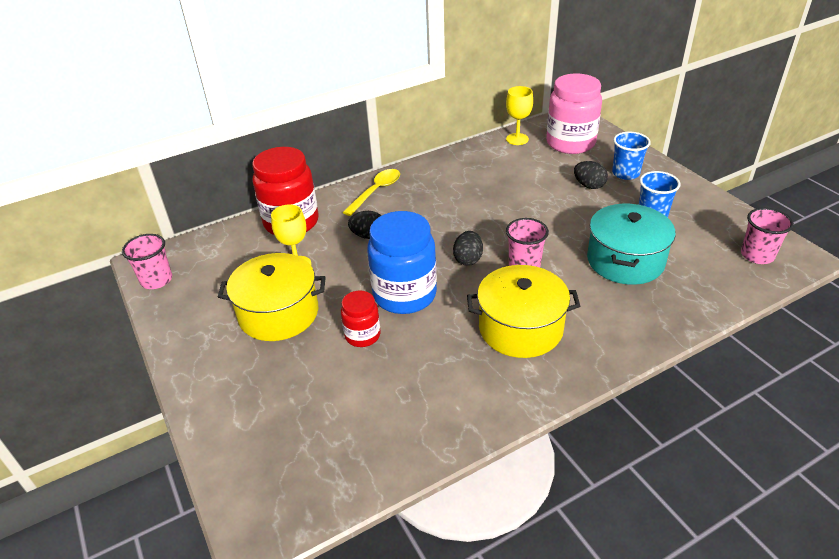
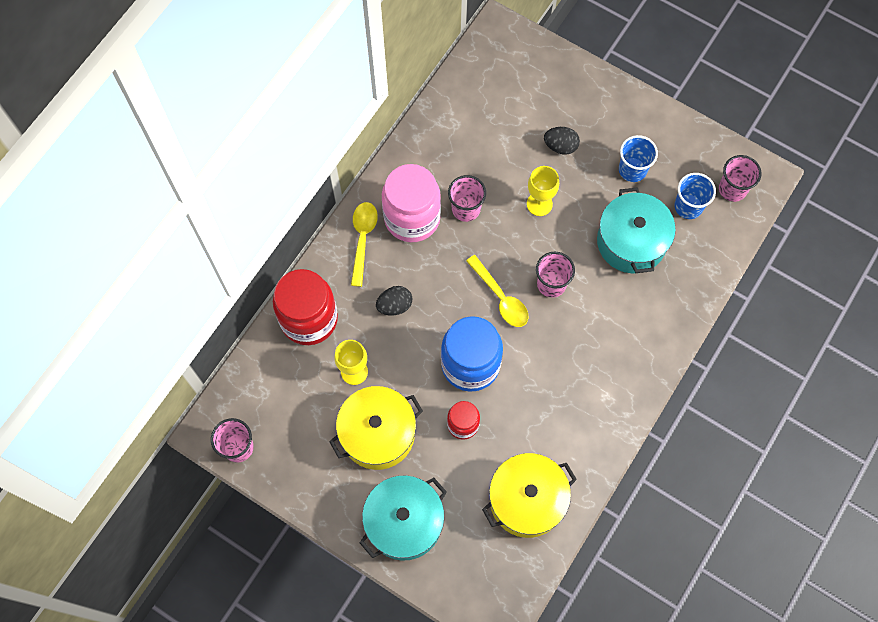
camera: 30 degrees left, 30 degrees up
black egg [453,231,483,266] -> yellow spoon [466,255,528,327]
yellow pot [467,265,580,358] -> yellow pot moved to [482,453,577,538]
yellow goblet [506,86,533,145] -> yellow goblet moved to [527,166,559,216]
pink jar [546,74,602,154] -> pink jar moved to [382,164,441,242]
blue cup [612,132,651,180] -> blue cup moved to [675,173,716,219]
none -> turquoise pot [360,476,447,561]
none -> pink cup [448,175,486,222]

